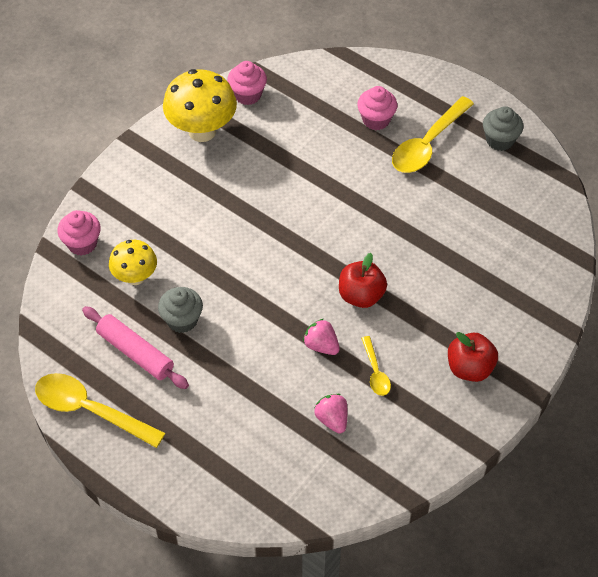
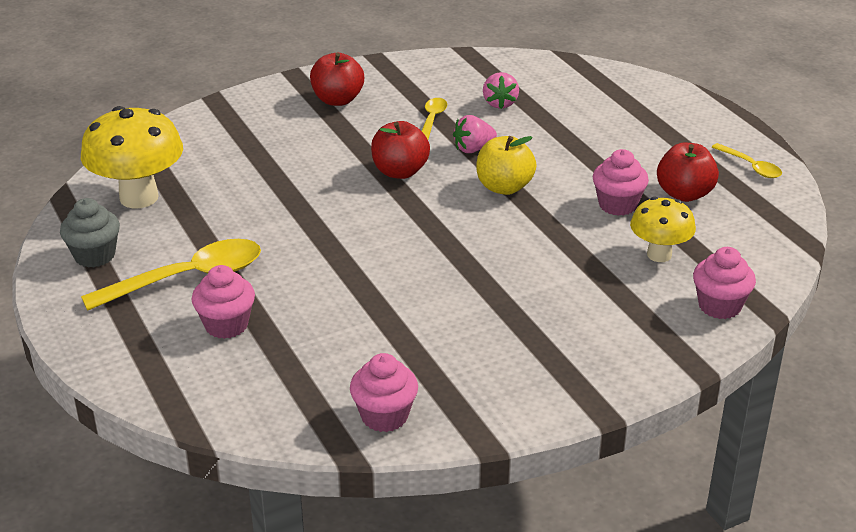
camera: 155 degrees left, 20 degrees down
yellow spoon [35,373,165,448] -> yellow spoon [712,143,782,178], size x0.51
pink rolling pin [82,306,189,389] -> red apple [657,143,719,202]
grey cupcake [158,287,203,333] -> pink cupcake [593,149,649,216]
yellow mushroom [163,69,237,142] -> yellow mushroom moved to [81,106,183,208]
pink strawberry [303,319,340,355] -> pink strawberry turned 90 degrees clockwise [453,115,497,153]
none -> yellow apple [476,136,537,195]

